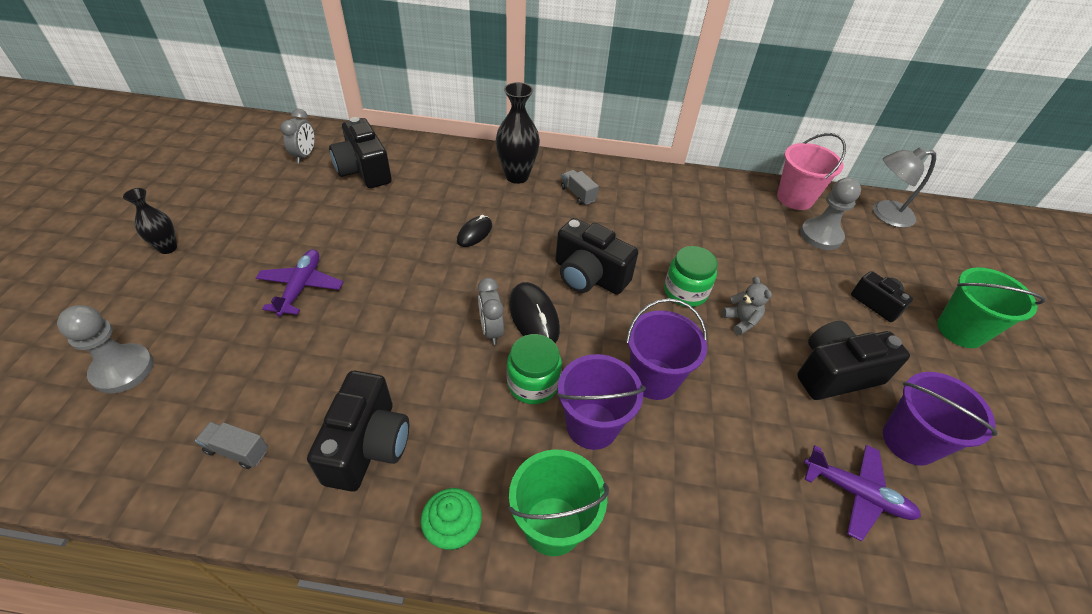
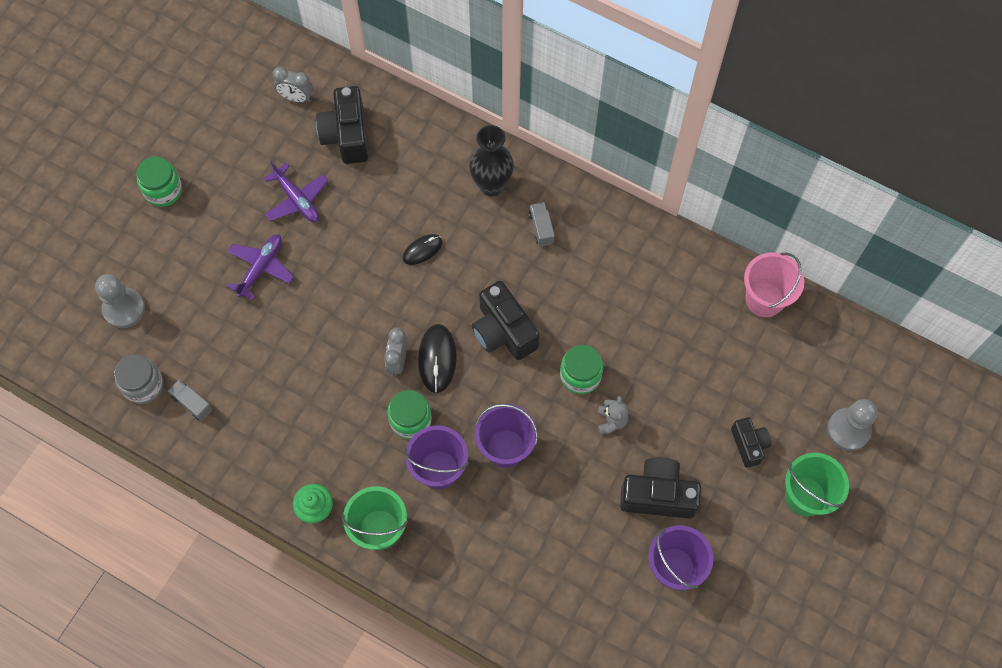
camera: 25 degrees right, 20 degrees up
black vase [123,188,177,254] -> green jar [136,157,182,207]
grey clock [280,109,315,163] -> grey clock turned 75 degrees clockwise [272,67,313,103]
black camera [307,371,409,492] -> none
grey pawn [800,178,861,250] -> grey pawn moved to [827,399,877,451]
purple plane [804,445,921,541] -> purple plane moved to [263,161,329,222]
grey lamp [873,147,936,228] -> none
none -> grey jar [114,354,163,404]

